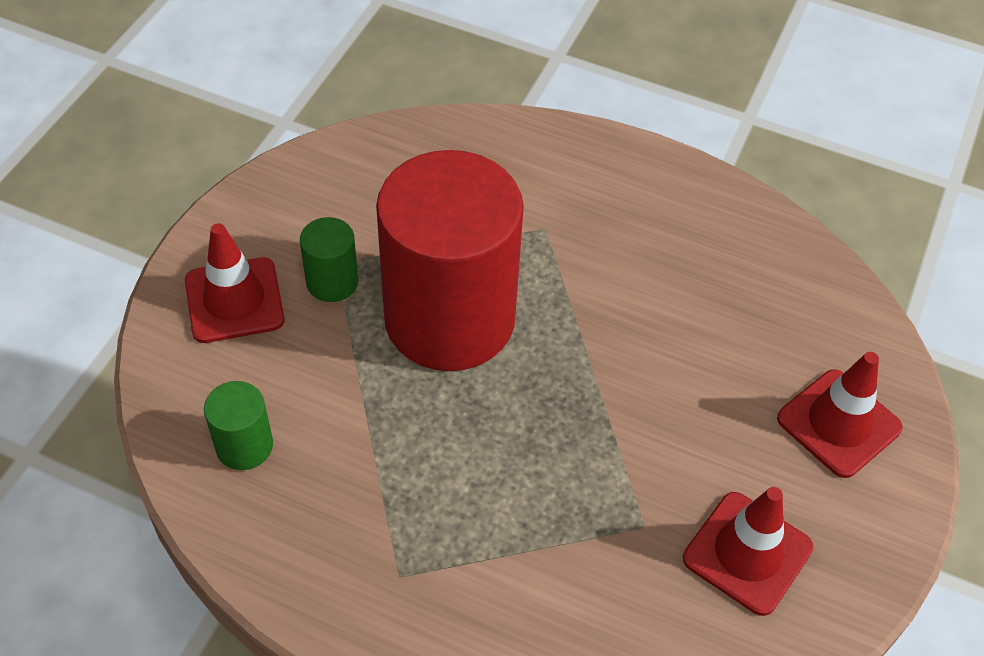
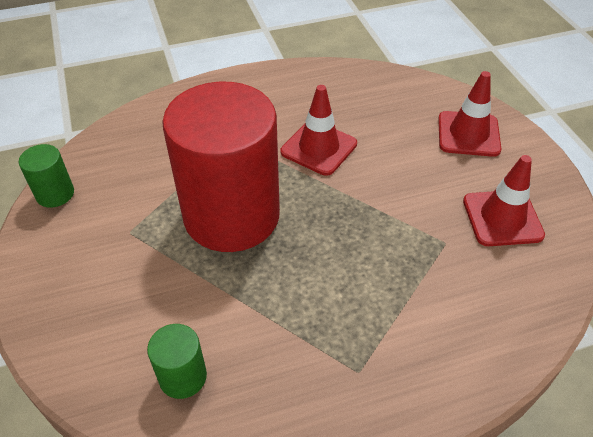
camera: 40 degrees left, 5 degrees down
red traffic cone [185,223,285,343] -> red traffic cone moved to [281,85,357,176]
green cylinder [300,217,358,302] -> green cylinder moved to [19,144,74,208]

